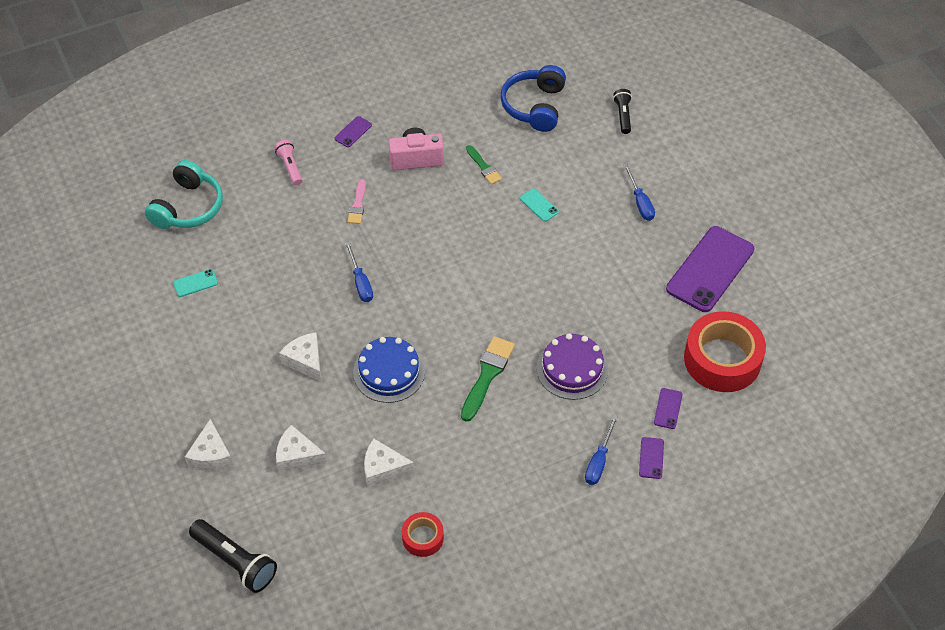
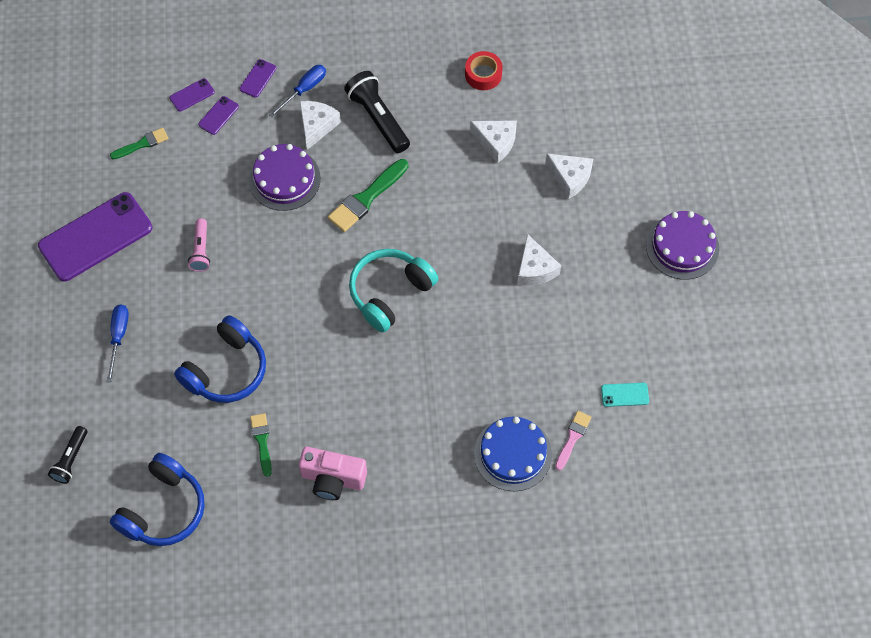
camera: 160 degrees left, 10 degrees up
turquoise headphones [145,160,223,229] -> turquoise headphones moved to [349,249,438,332]
white cheese [185,419,233,471] -> white cheese moved to [300,101,341,150]
black flashlight [189,519,277,593] -> black flashlight moved to [344,71,410,153]
pink flashlight [274,140,302,185] -> pink flashlight moved to [188,218,210,272]
purple phone [335,116,372,147] -> purple phone moved to [170,78,215,112]
blue screwdriver [345,242,373,302] -> none
pink brush [347,179,366,224] -> pink brush moved to [555,411,591,471]
blue cake [353,337,425,403] -> blue cake moved to [474,417,552,491]
turquoise phone [520,189,559,222] -> blue headphones [174,315,266,403]
red tape [684,311,766,392] -> green brush [110,128,169,160]
none -> purple cake [646,211,719,280]

